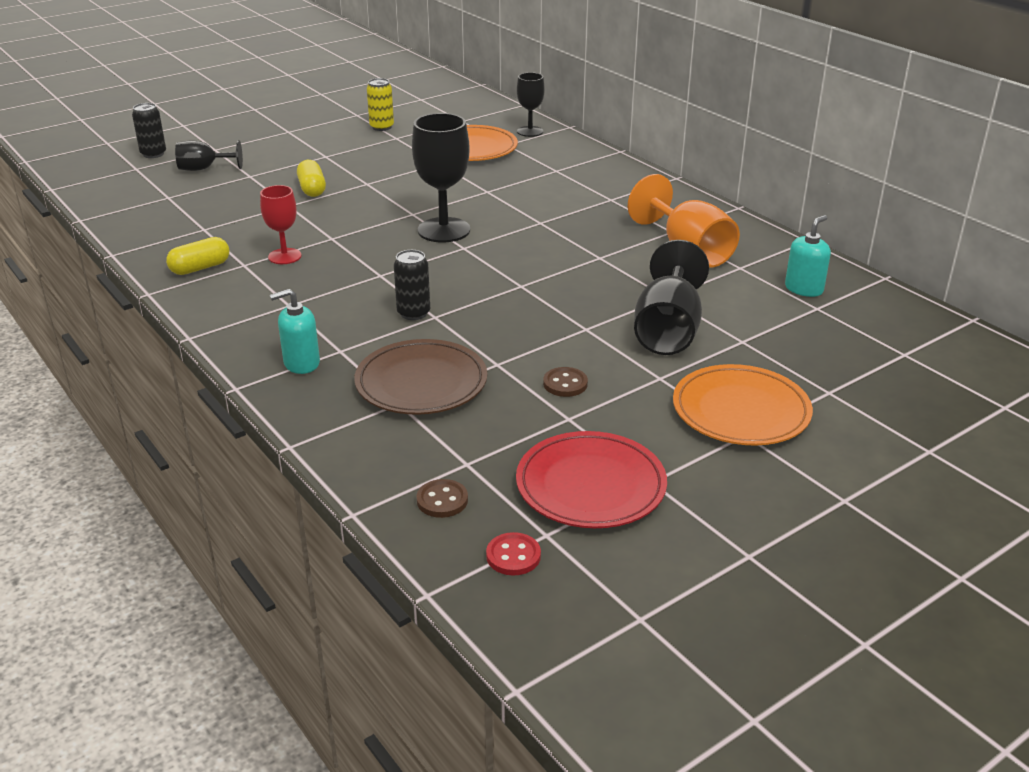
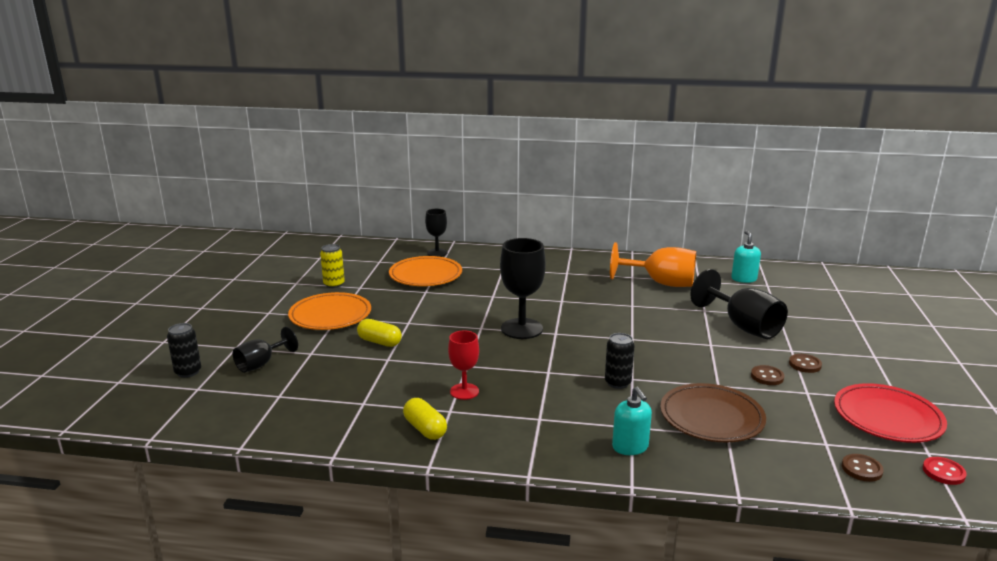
camera: 45 degrees left, 10 degrees down
yellow capsule [166,237,229,275] -> yellow capsule turned 45 degrees counterclockwise [403,398,447,440]
turquoise soap dispenser [270,289,320,374] -> turquoise soap dispenser turned 45 degrees counterclockwise [612,387,652,455]
orange plate [673,364,813,446] -> orange plate moved to [288,292,371,330]
none -> brown button [789,354,822,373]

